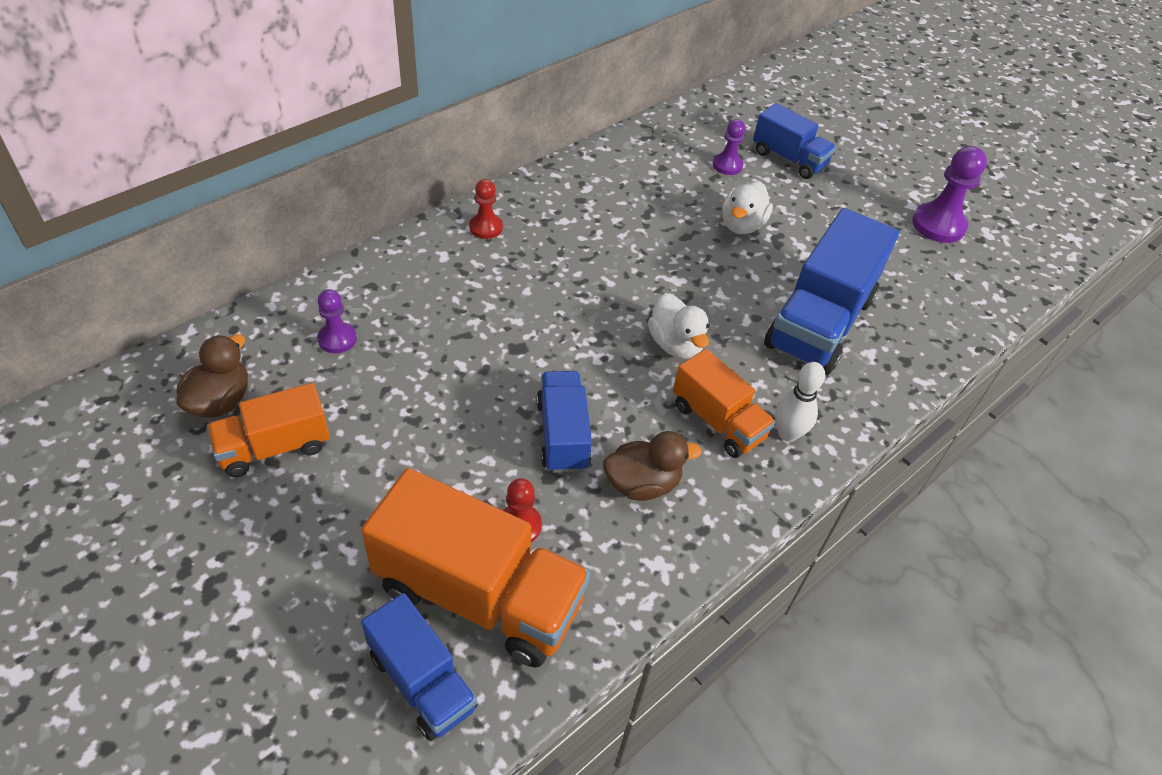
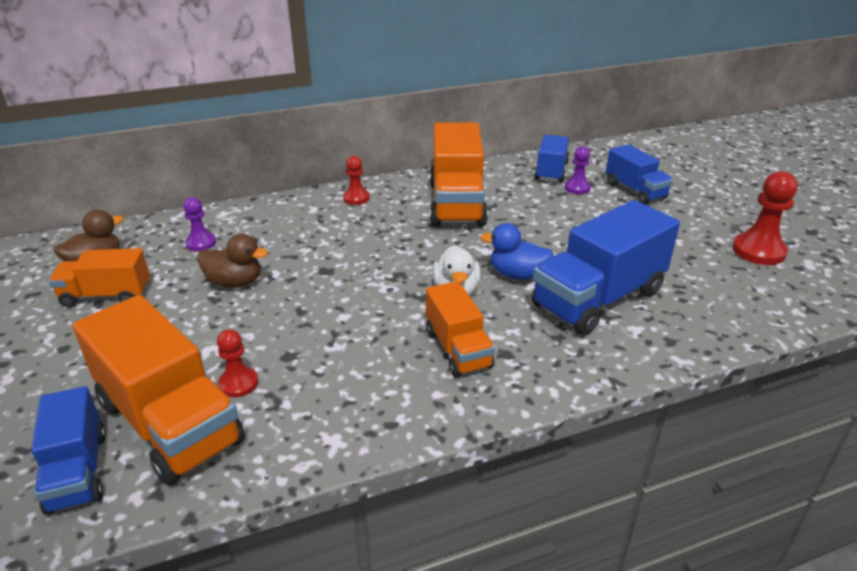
camera: 25 degrees right, 15 degrees down
blue truck [536,371,592,473] -> blue truck moved to [534,135,570,182]
brown duck [603,431,702,501] -> brown duck moved to [197,234,268,287]
white duck [722,181,773,234] -> none
white bowling pin [775,362,825,442] -> none
purple pawn [912,146,987,243] -> red pawn [732,171,798,265]
none -> orange truck [430,123,488,226]
none -> blue duck [481,223,554,280]

